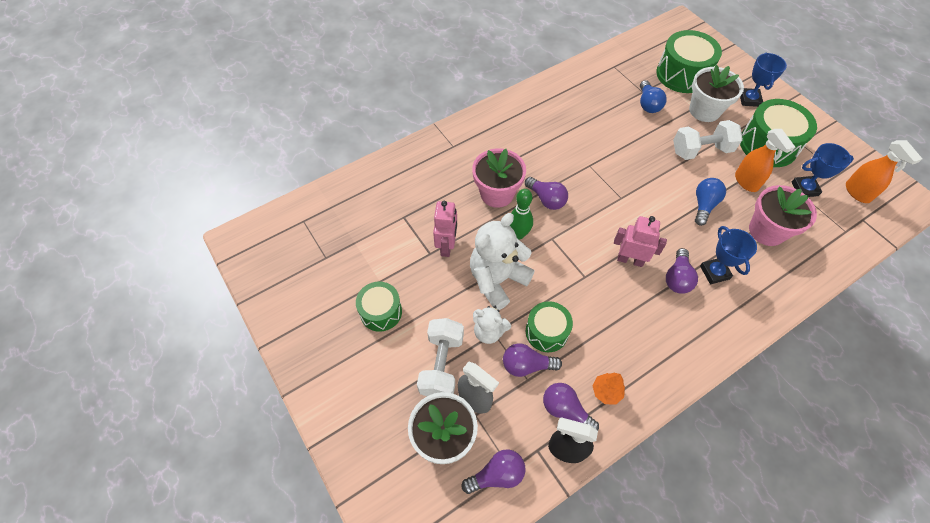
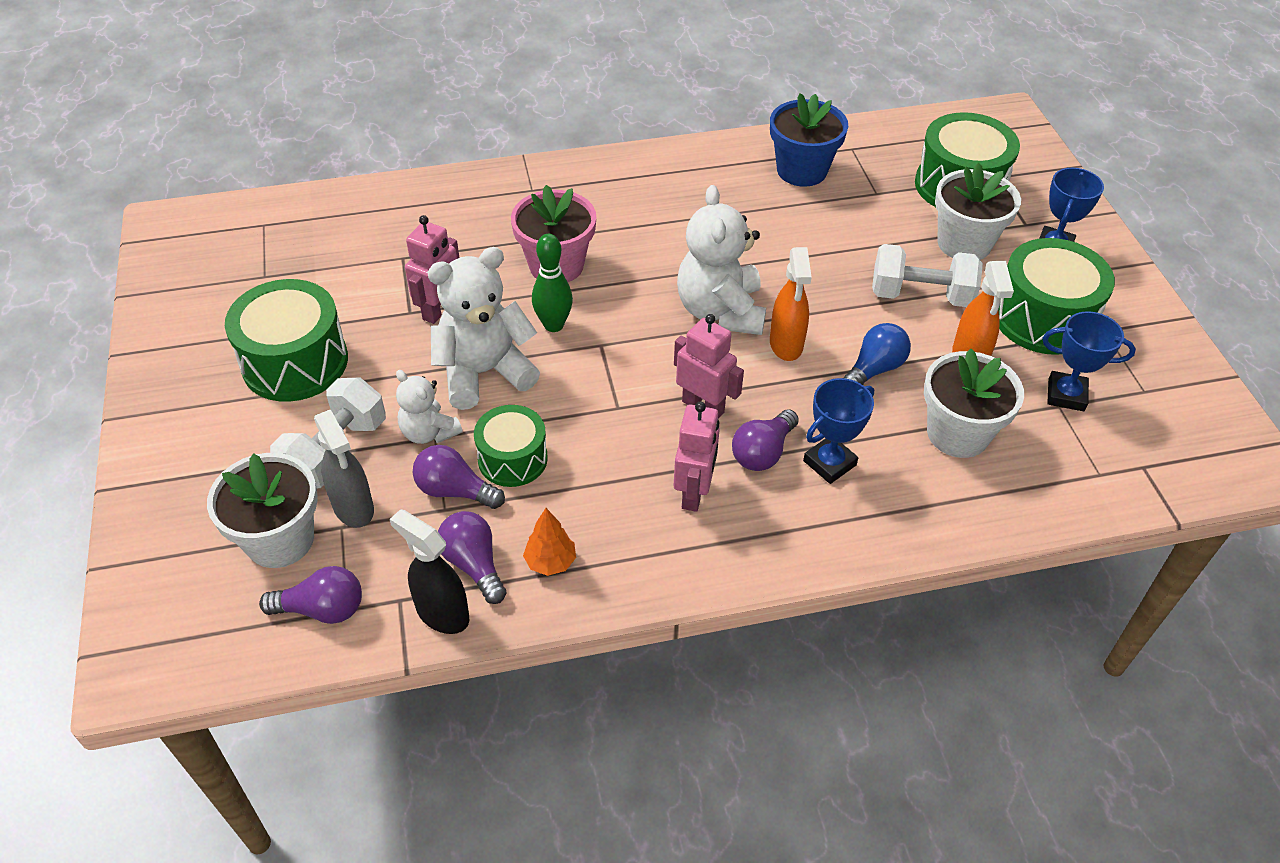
camera: 20 degrees right, 10 degrees down
green drum [356,282,402,332] -> green drum [225,279,348,402], size x1.60
purple light bulb [525,177,568,210] -> none
blue light bulb [640,80,667,113] -> none
blue trophy [700,226,757,284] -> blue trophy turned 45 degrees clockwise [803,378,874,484]
pink flower pot [749,185,817,246] -> white flower pot [924,349,1024,458]
orange spray bottle [846,140,922,203] -> orange spray bottle moved to [770,247,812,361]
none -> pink robot [674,402,720,512]
none -> white teddy bear [677,185,766,335]
none -> blue flower pot [770,93,848,187]

